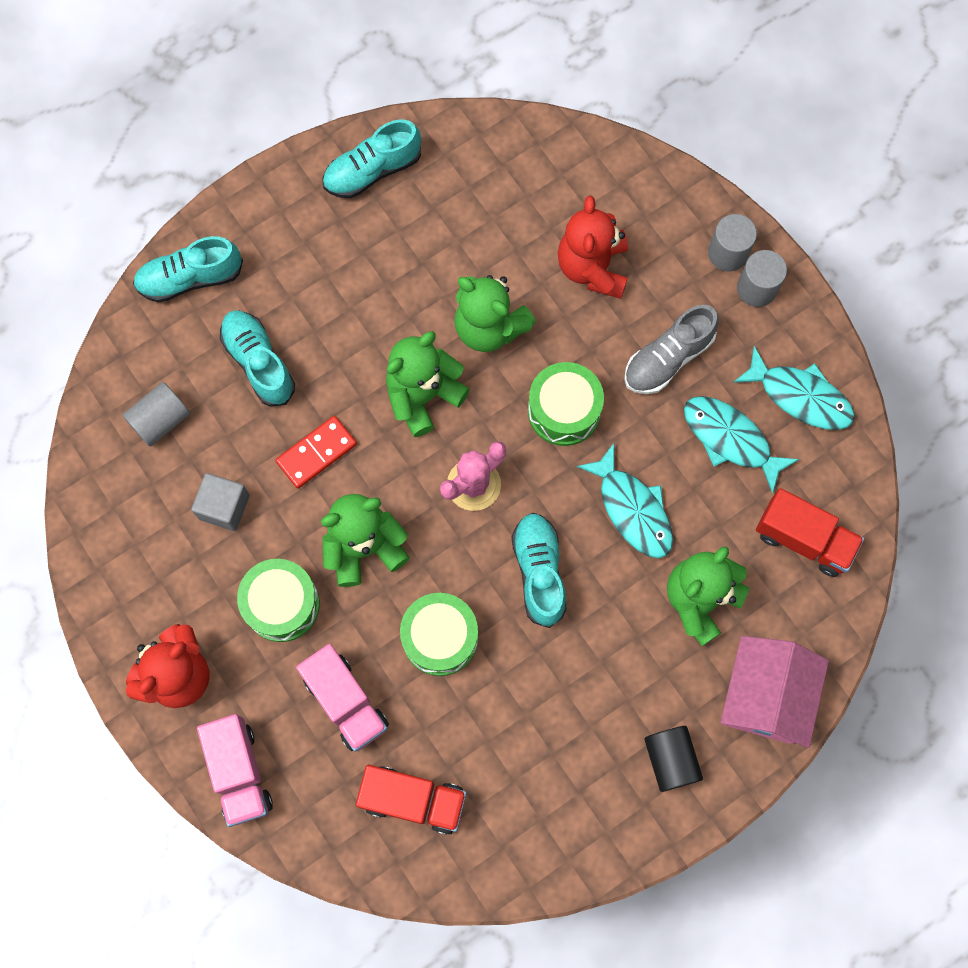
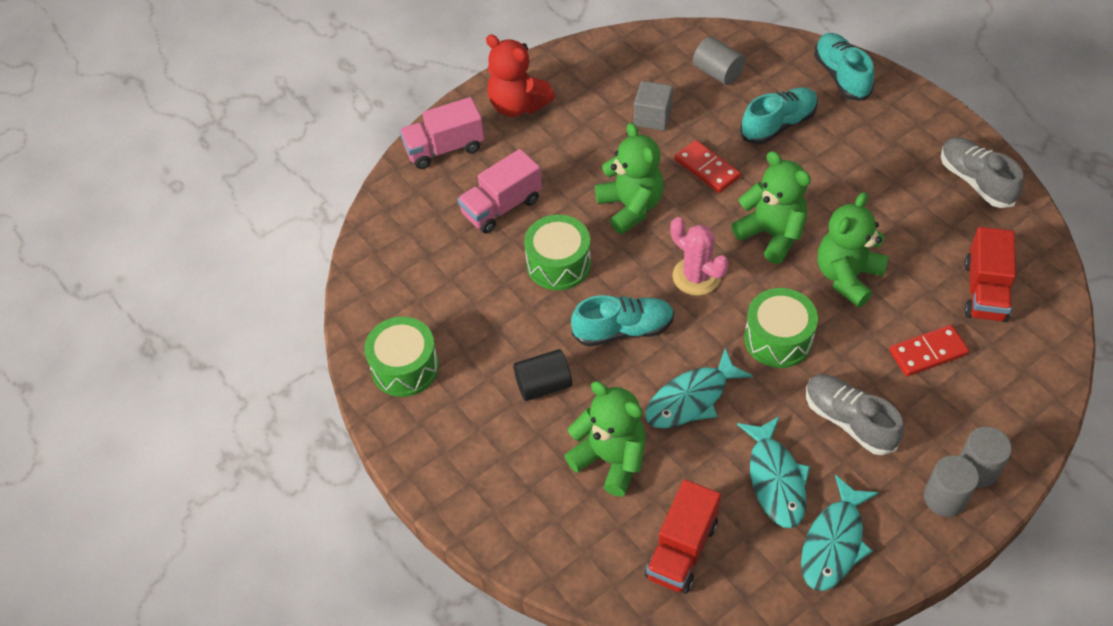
camera: 90 degrees right, 20 degrees down
green drum [237,559,320,642] -> green drum moved to [364,317,439,397]
turquoise shoe [323,119,421,198] -> grey shoe [941,137,1024,208]
red truck [356,765,466,835] -> red truck moved to [964,227,1016,322]
red teddy bear [558,196,628,299] -> red domino [889,325,969,376]
black cylinder [644,726,703,792] -> black cylinder moved to [513,349,572,401]
turquoise fish [684,396,799,494] -> turquoise fish turned 135 degrees clockwise [737,416,810,528]
pink house [721,636,829,748] -> none

